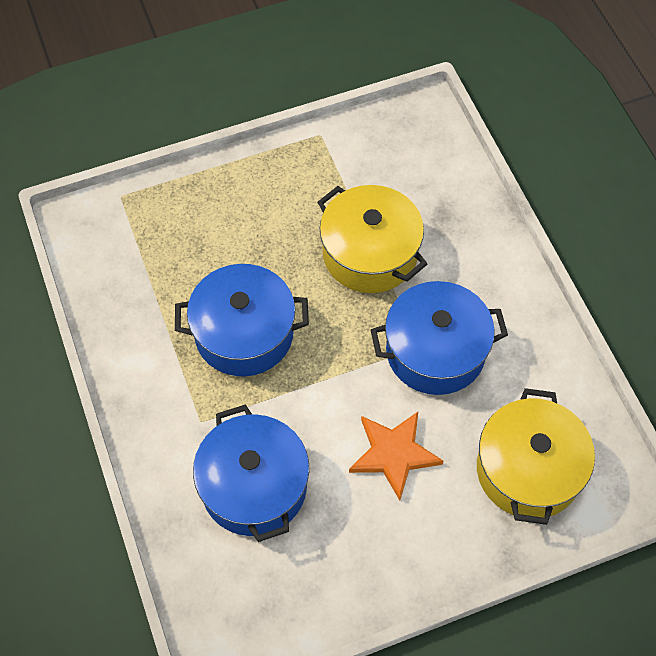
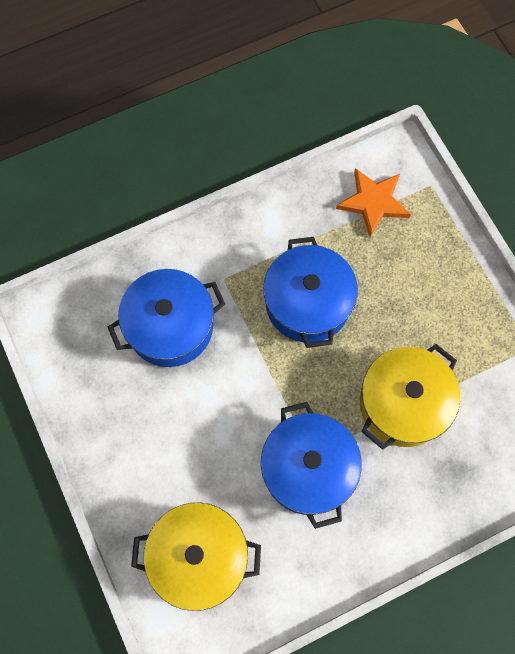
camera: 85 degrees right, 10 degrees up
orange star [349,412,443,501] -> orange star moved to [336,168,411,237]

